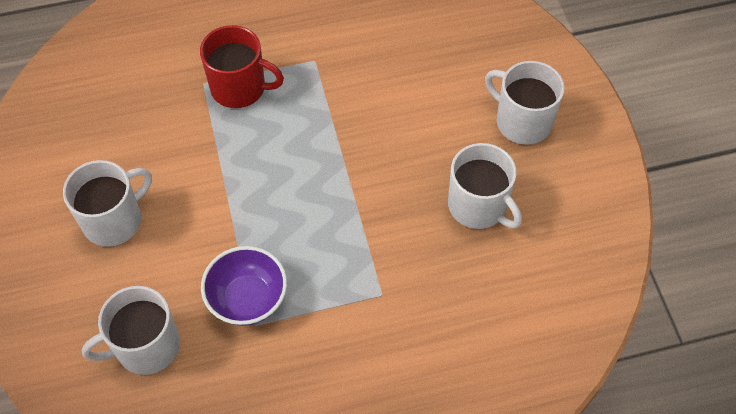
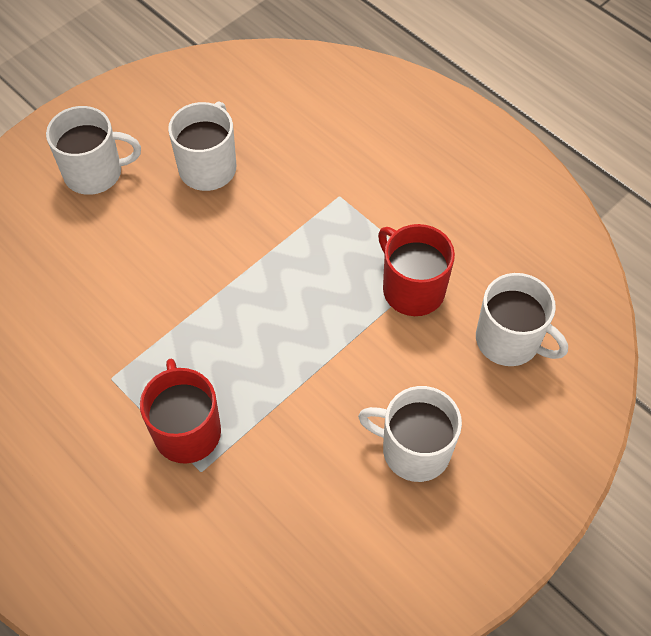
camera: 120 degrees left, 0 degrees up
purple bowl [201,246,287,326] -> red mug [378,224,455,316]
white mug [485,61,565,145] -> white mug turned 105 degrees counterclockwise [46,106,141,195]

